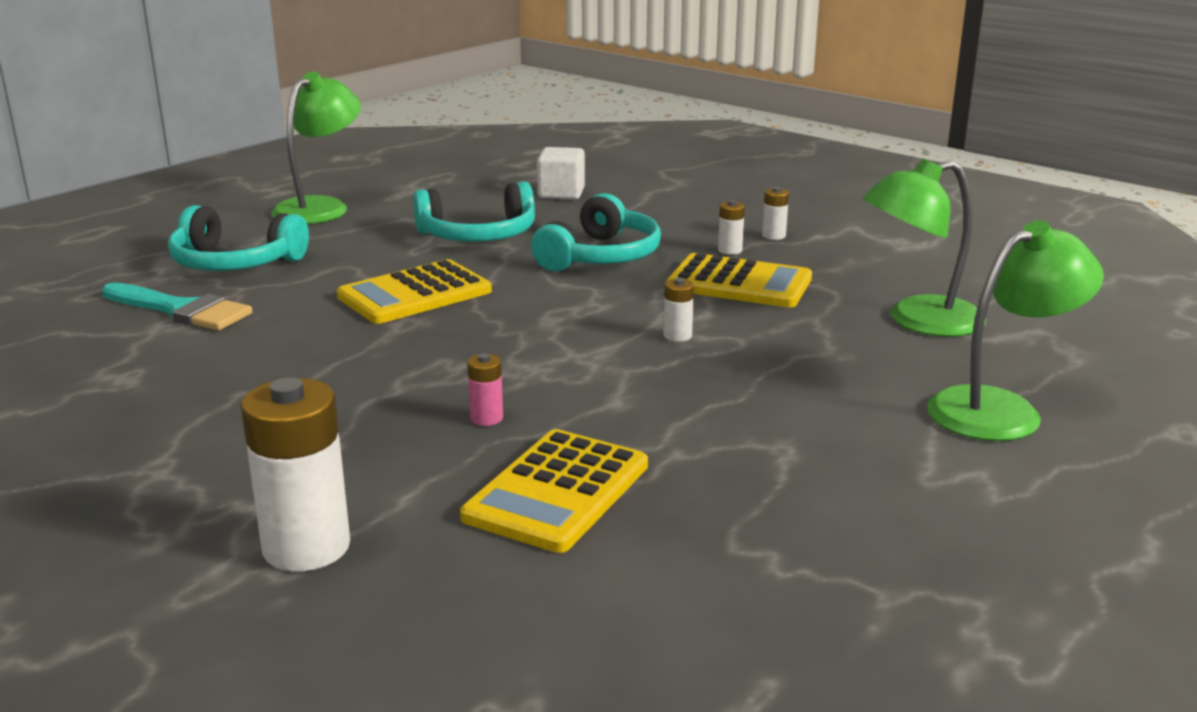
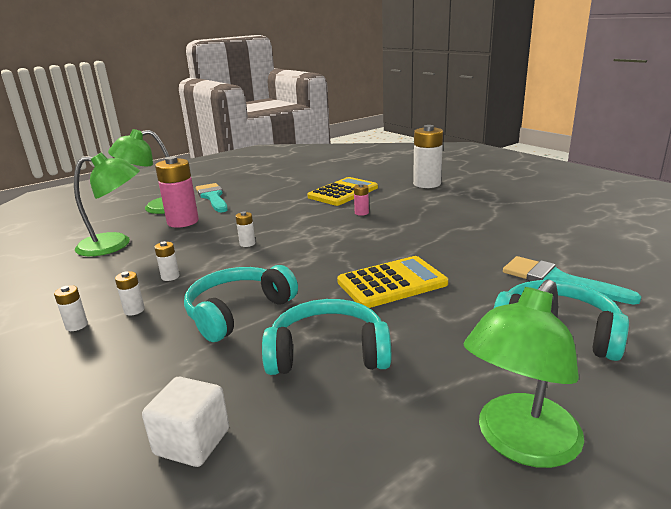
camera: 165 degrees left, 0 degrees up
yellow calculator [667,253,812,308] -> white battery [154,241,180,281]
none -> pink battery [155,156,199,228]
none -> turquoise brush [196,183,228,212]

